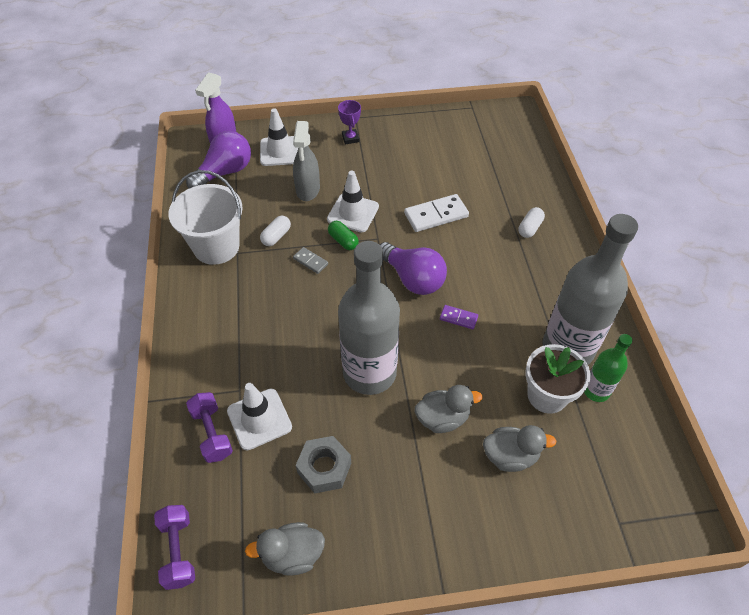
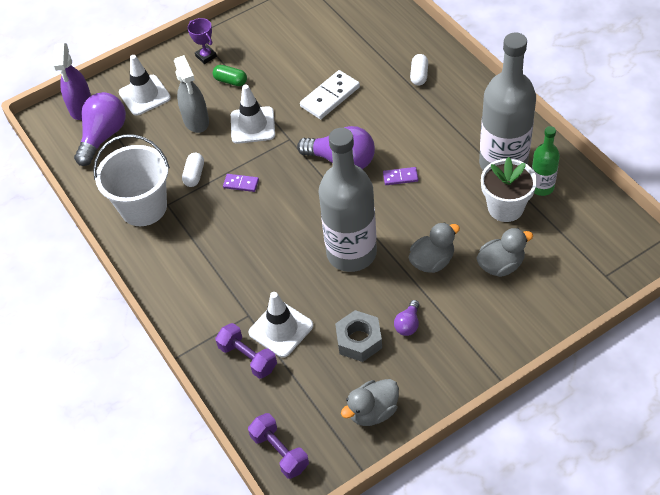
camera: 20 degrees left, 0 degrees up
grey domino [293,247,328,274] -> purple domino [223,174,259,192]
green capsule [328,221,359,250] -> green capsule moved to [213,65,247,86]
none -> purple light bulb [394,300,419,336]

